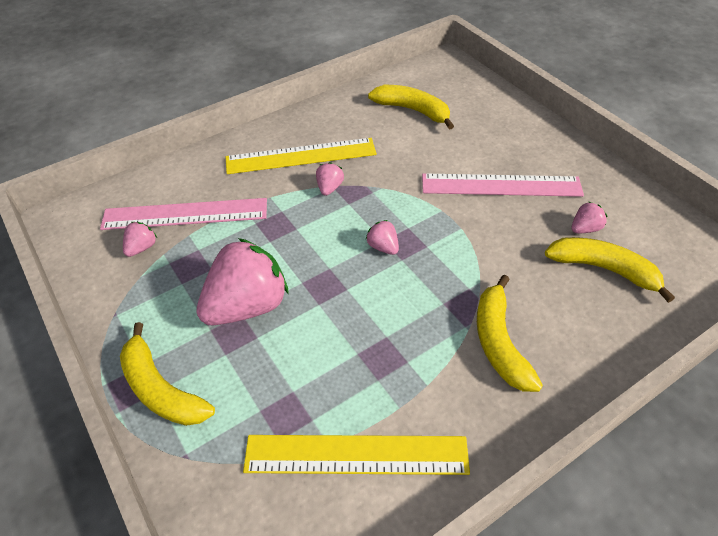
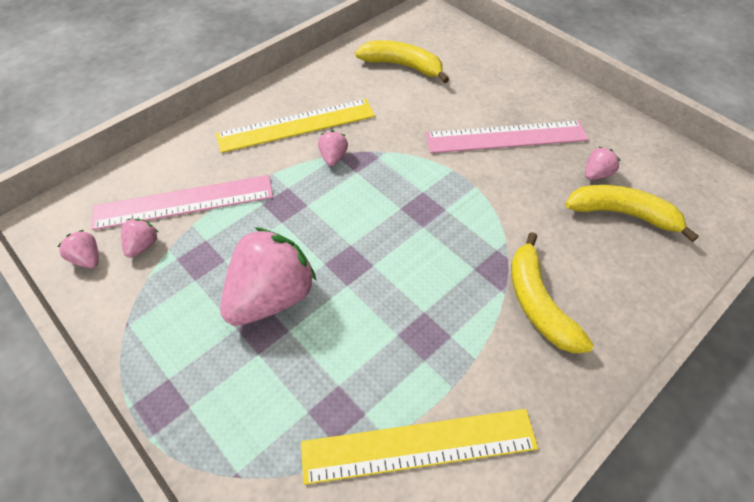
camera: 10 degrees left, 5 degrees up
yellow banana [120,322,215,426] -> none
pink strawberry [366,220,399,255] -> pink strawberry moved to [58,230,99,268]

